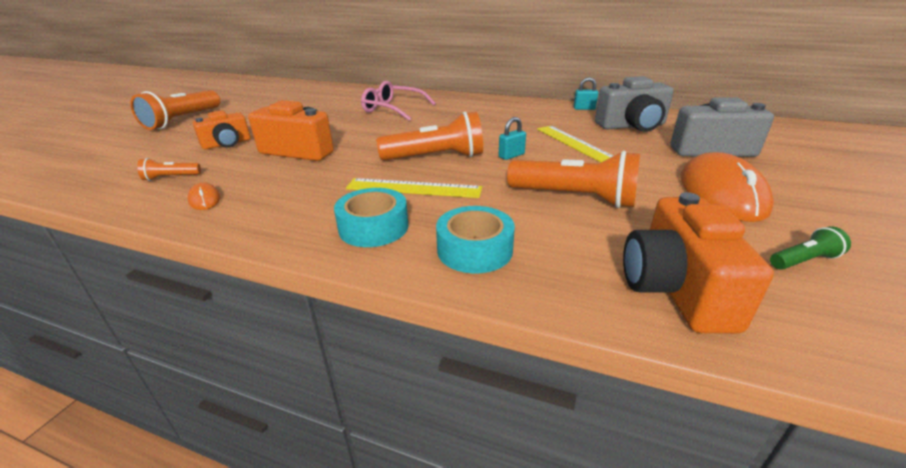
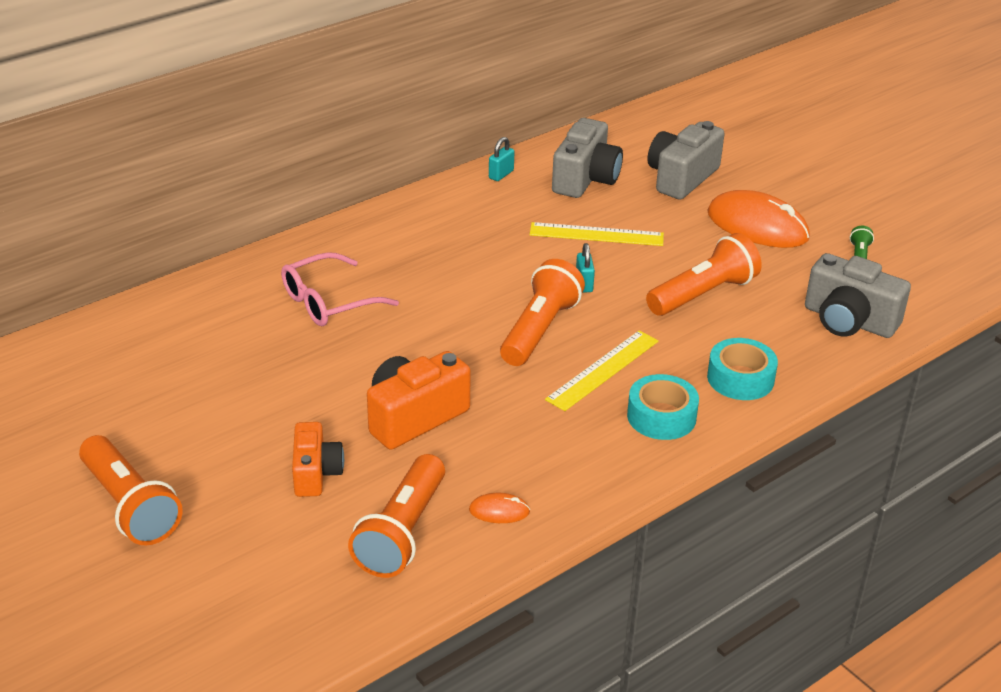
camera: 60 degrees left, 5 degrees up
orange flashlight [137,158,201,181] -> orange flashlight [348,454,445,578], size x2.12
orange camera [623,192,774,333] -> grey camera [805,253,911,338]

